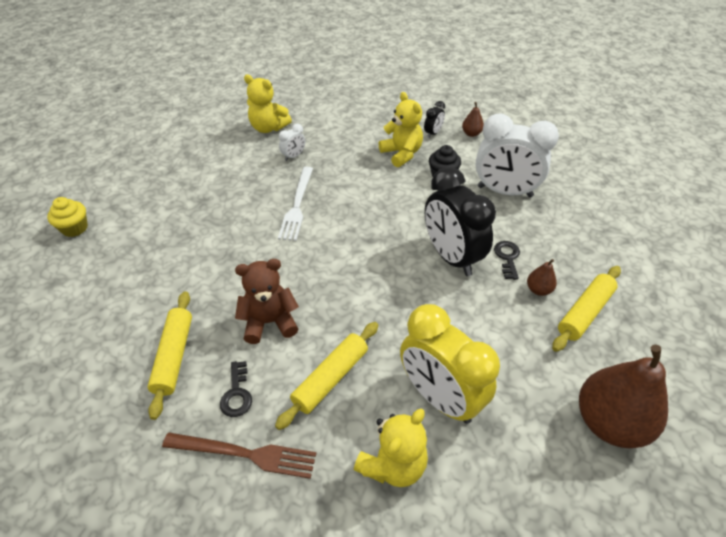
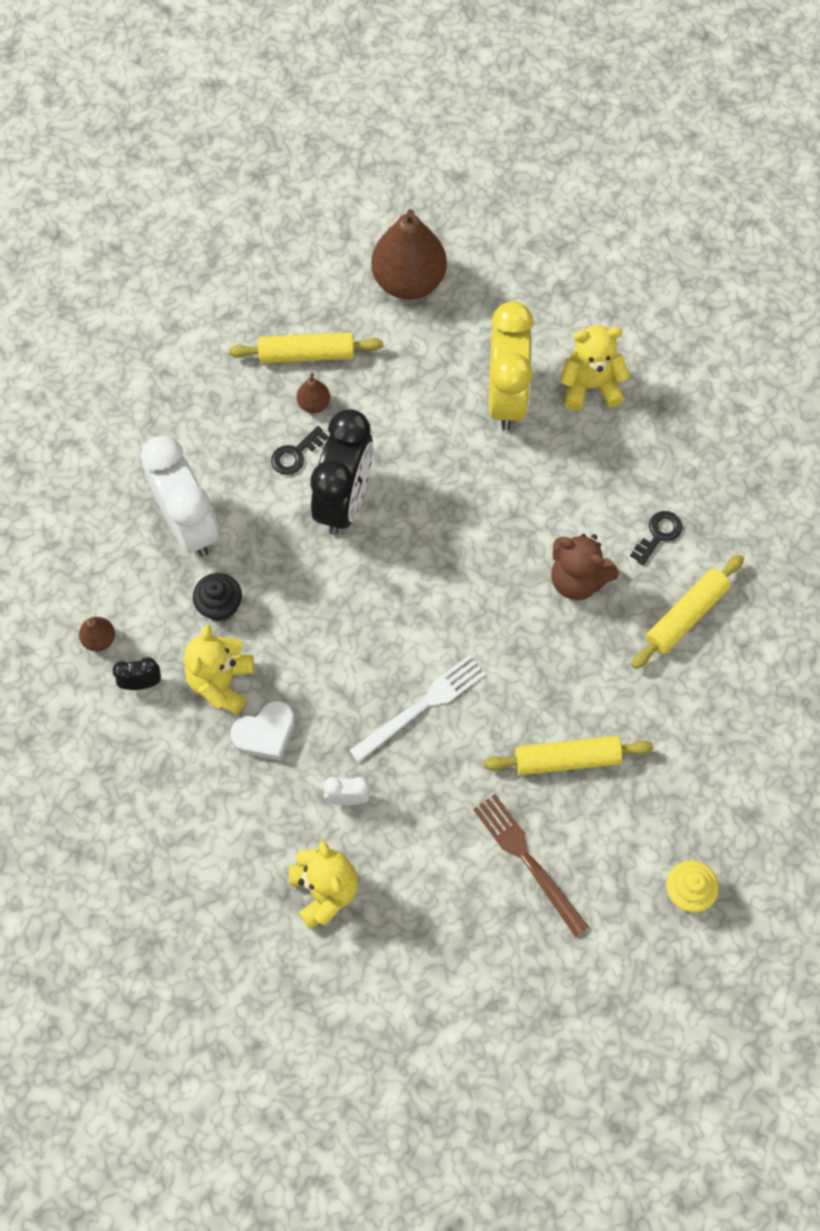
camera: 135 degrees left, 20 degrees up
brown fork [162,432,316,479] -> brown fork moved to [473,794,588,937]
yellow rolling pin [275,322,378,430] -> yellow rolling pin moved to [484,736,653,775]
none -> white heart [230,701,295,761]

